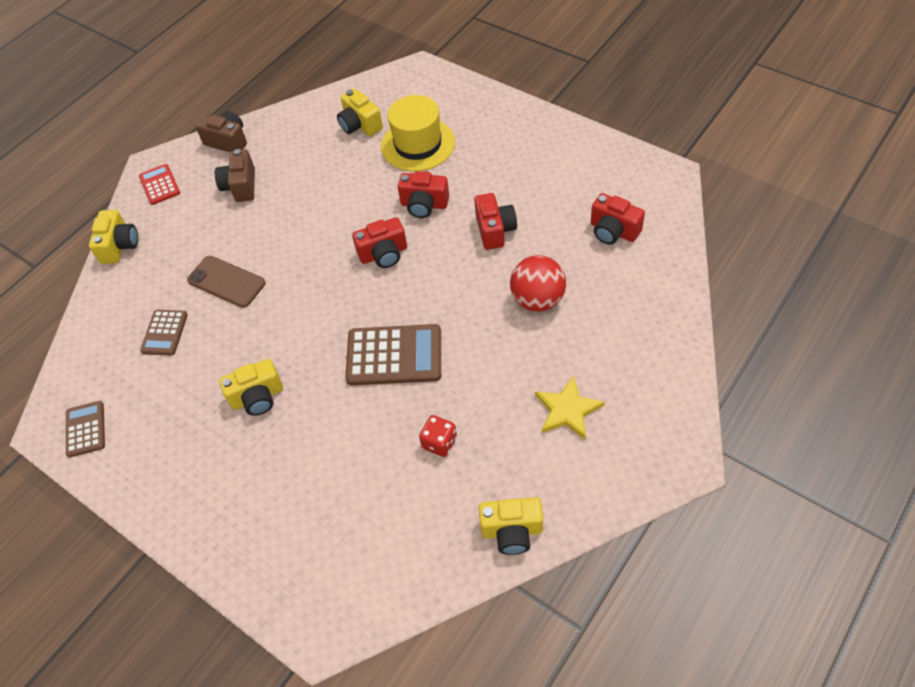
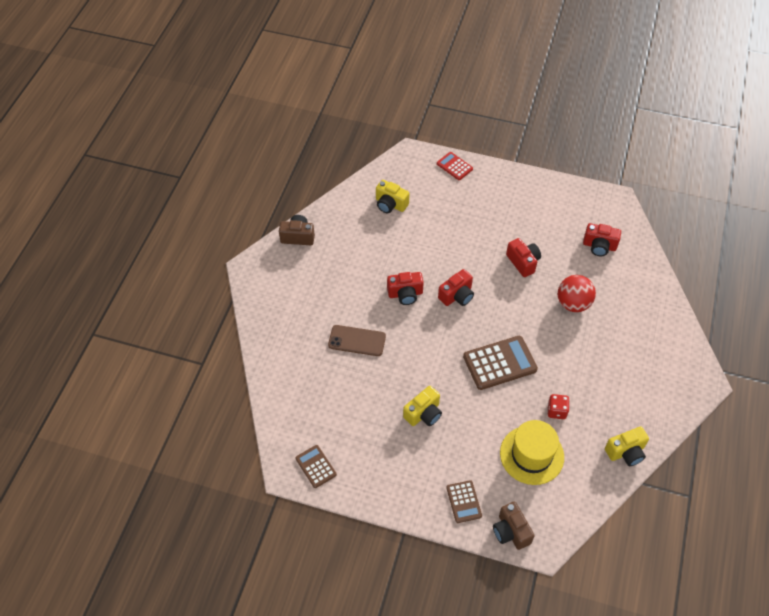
camera: 25 degrees left, 0 degrees up
yellow camera [89,210,138,264] -> none
red calculator [139,164,180,205] -> red calculator moved to [437,152,473,180]
brown calculator [140,310,188,355] -> brown calculator moved to [446,480,482,523]
brown camera [215,149,255,202] -> brown camera moved to [493,502,535,550]
yellow hat [381,95,455,171] -> yellow hat moved to [500,420,564,485]
red camera [398,171,449,218] -> red camera moved to [387,272,424,305]
yellow star [535,376,605,439] -> none

